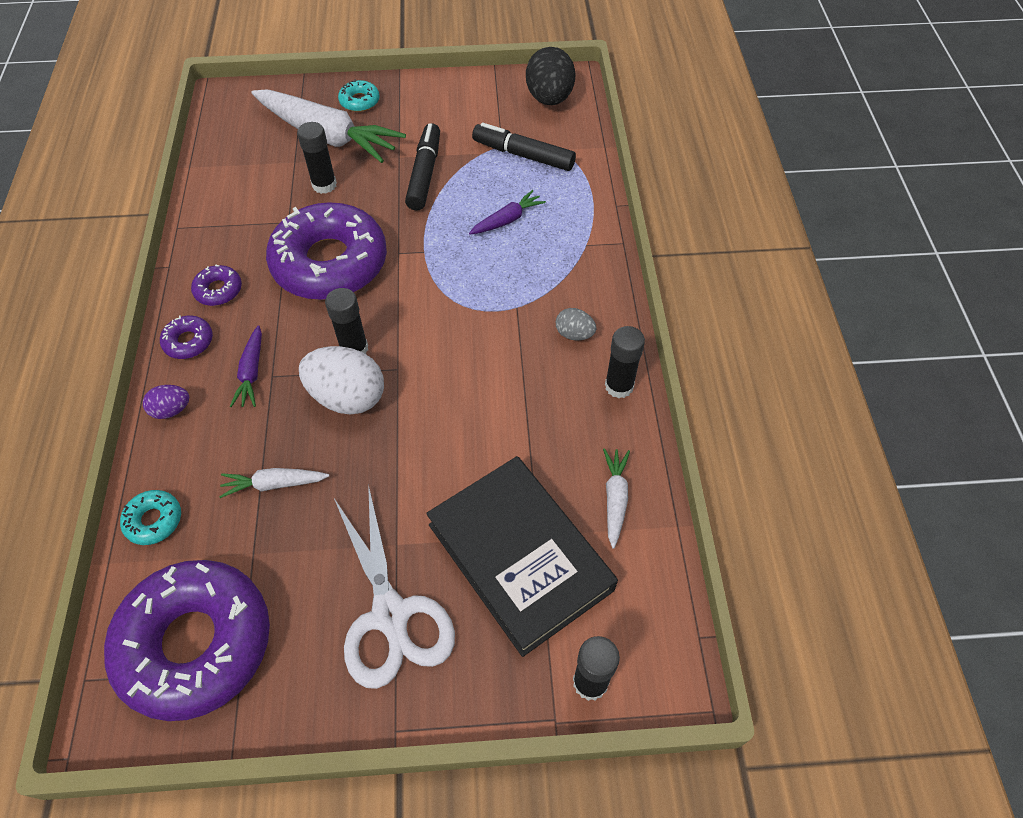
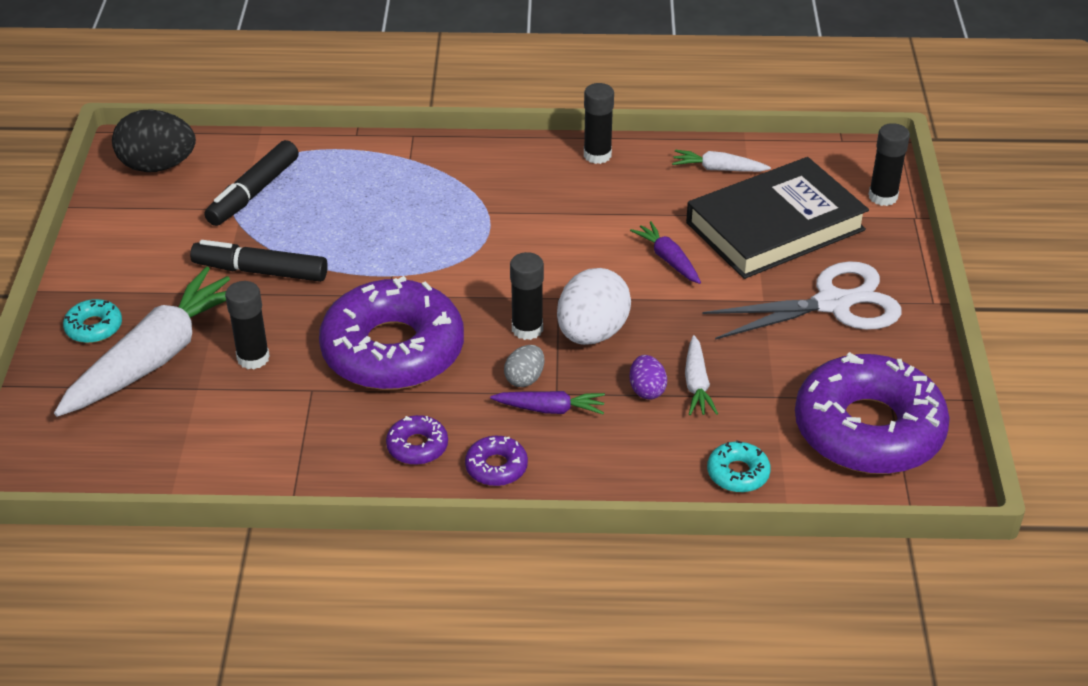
camera: 85 degrees left, 15 degrees down
purple egg [143,385,189,419] -> purple egg moved to [630,355,667,399]
purple carrot [469,190,546,234] -> purple carrot moved to [630,221,701,284]
grey egg [556,308,596,340] -> grey egg moved to [504,345,544,387]

